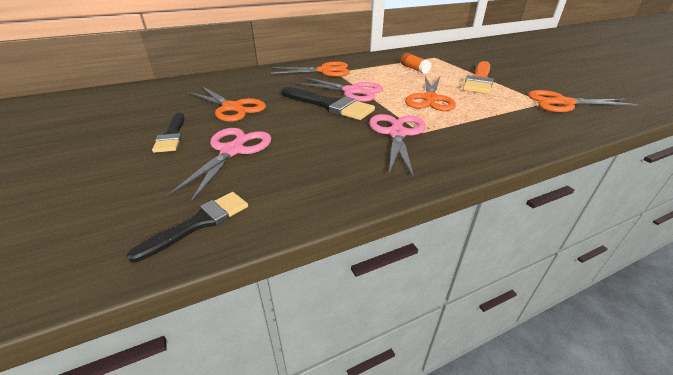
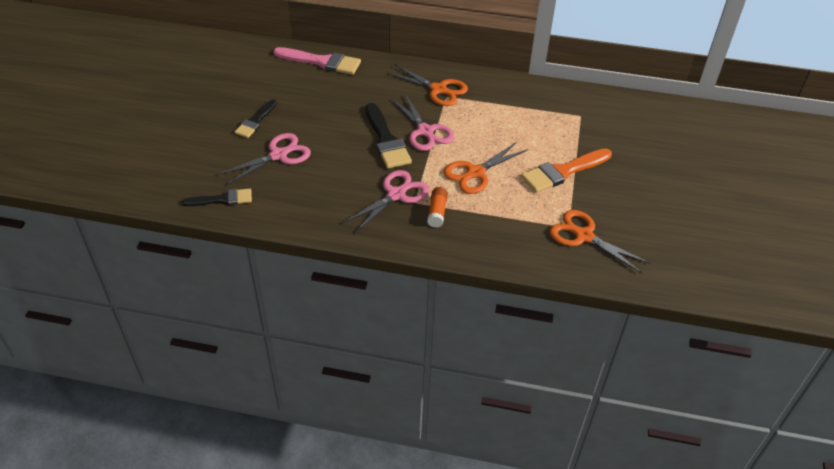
camera: 35 degrees right, 10 degrees up
orange scissors [188,87,266,122] -> none
orange glue stick [401,53,431,74] -> orange glue stick moved to [427,187,448,228]
none -> pink brush [273,47,361,75]

